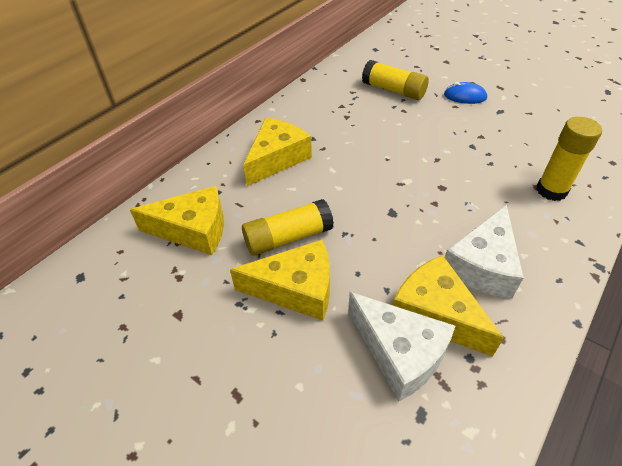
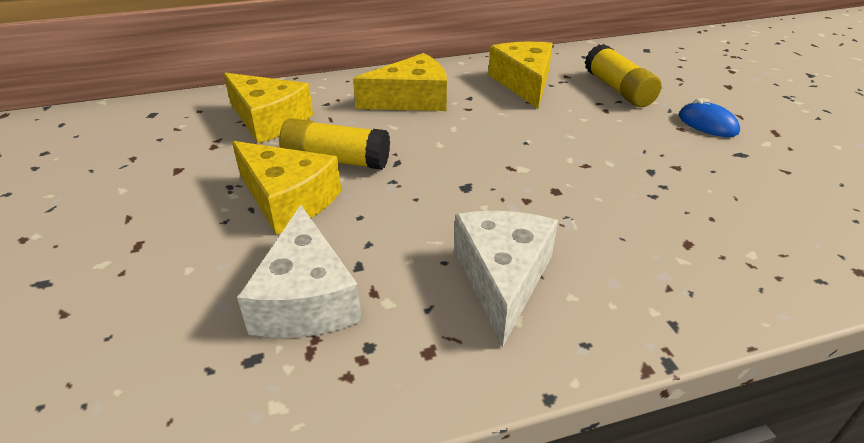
camera: 35 degrees right, 10 degrees down
yellow cheese [393,255,504,357] -> yellow cheese moved to [488,42,553,108]
white cheese [445,205,524,298] -> white cheese turned 120 degrees clockwise [454,211,558,347]
yellow glue stick [536,117,602,201] -> none

